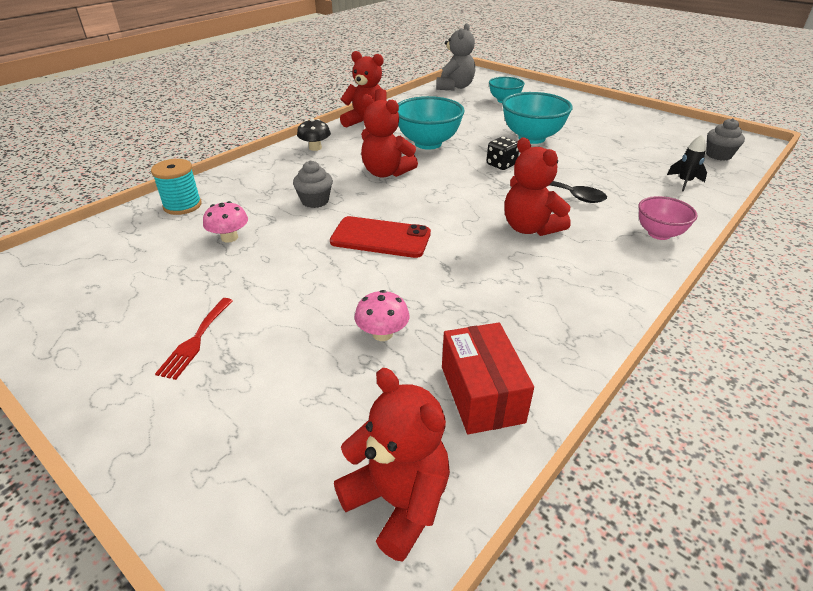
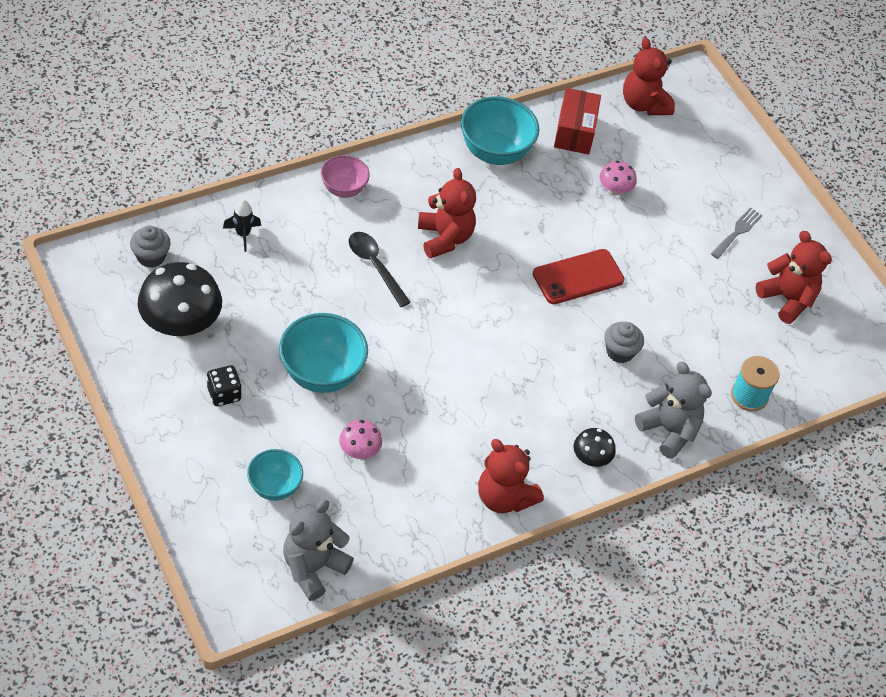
camera: 165 degrees left, 15 degrees up
red fork [155,298,233,380] -> grey fork [711,207,763,259]
pink mushroom [203,201,248,243] -> pink mushroom moved to [339,420,382,459]
red phone [330,216,431,258] -> red phone turned 60 degrees counterclockwise [533,249,625,304]
red teddy bear [361,94,418,178] -> red teddy bear moved to [756,231,832,324]
turquoise bowl [398,96,464,150] -> turquoise bowl moved to [461,97,539,165]
black dice [486,137,519,170] -> black dice moved to [207,365,242,406]
none -> black mushroom [138,262,222,337]
none -> grey teddy bear [635,362,712,459]

